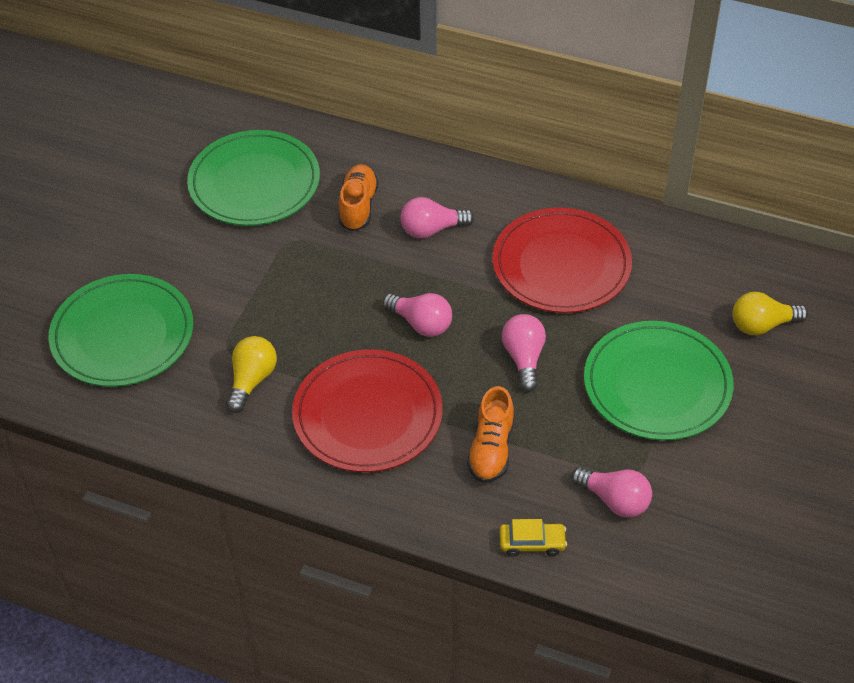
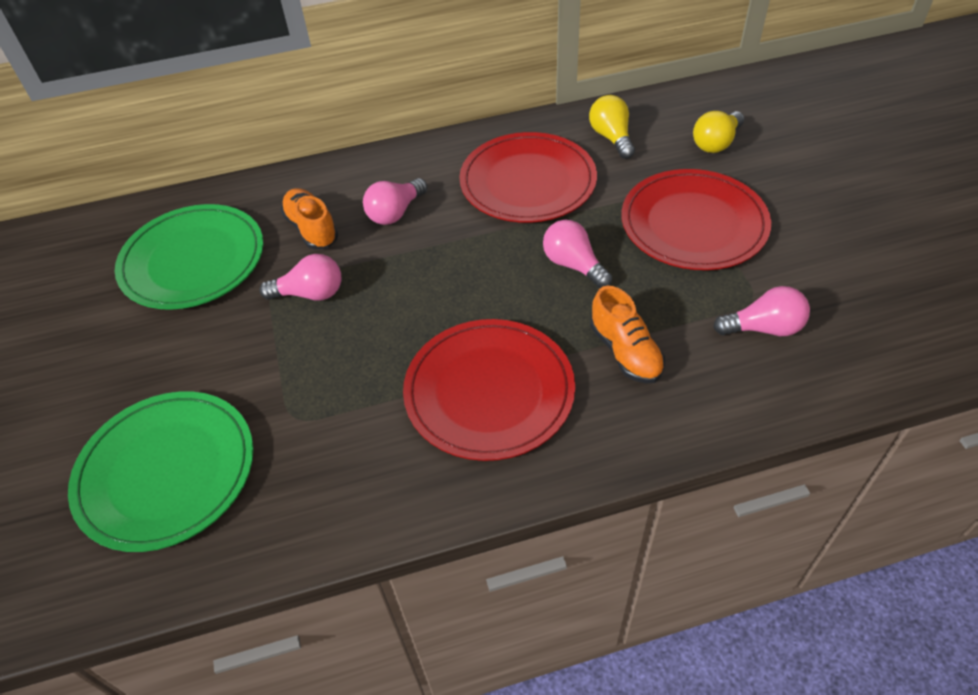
camera: 35 degrees left, 0 degrees up
yellow light bulb [226,336,277,413] -> yellow light bulb moved to [589,95,635,159]
pink light bulb [382,293,452,337] -> pink light bulb moved to [260,254,341,301]
yellow car [499,519,567,557] -> none
green plate [584,321,734,440] -> red plate [621,169,771,270]

